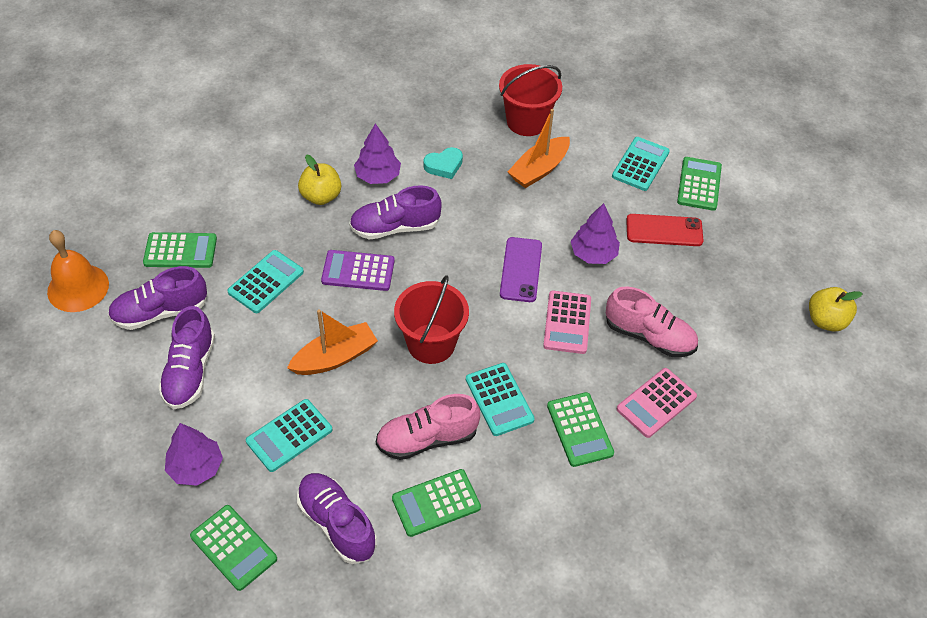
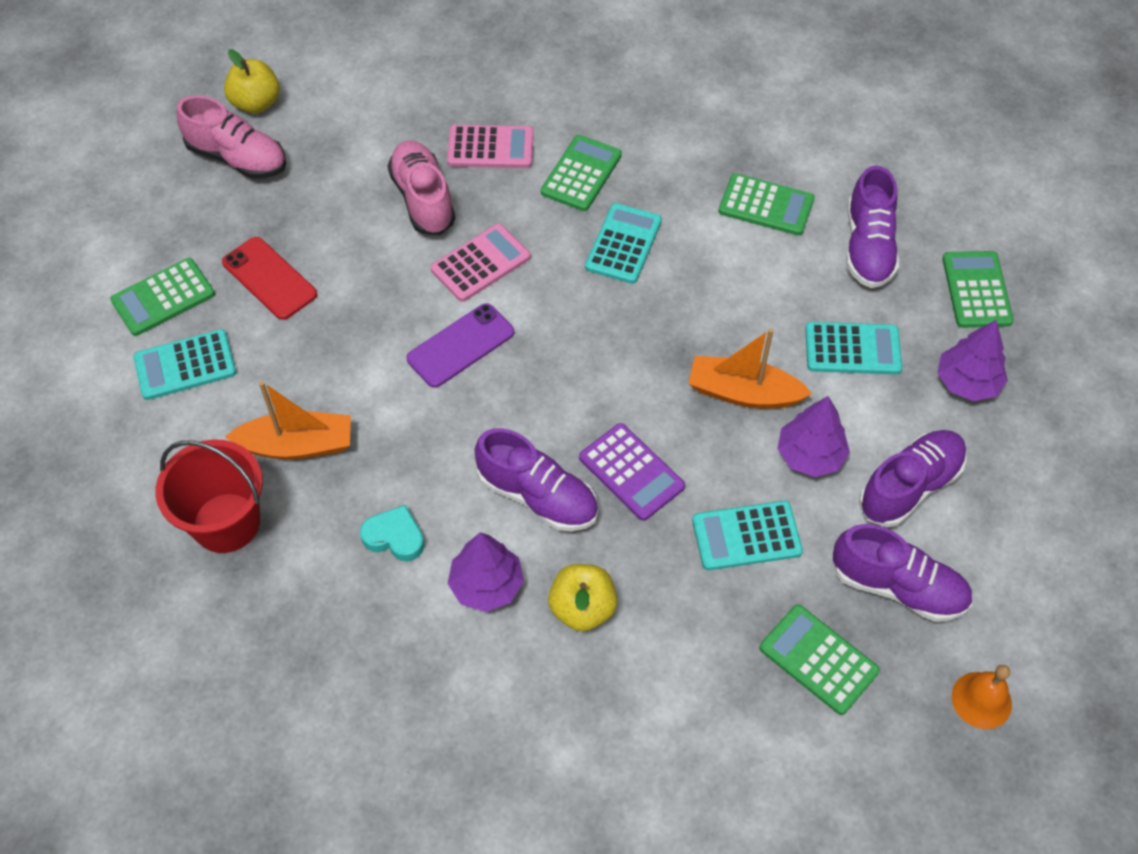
camera: 135 degrees left, 5 degrees up
orange bell [47,230,109,312] -> orange bell [952,665,1012,729], size x0.64
pink shoe [376,394,480,460] -> pink shoe moved to [176,95,286,179]
red bucket [394,275,469,364] -> none
purple tree [571,203,620,264] -> purple tree moved to [778,396,850,477]

